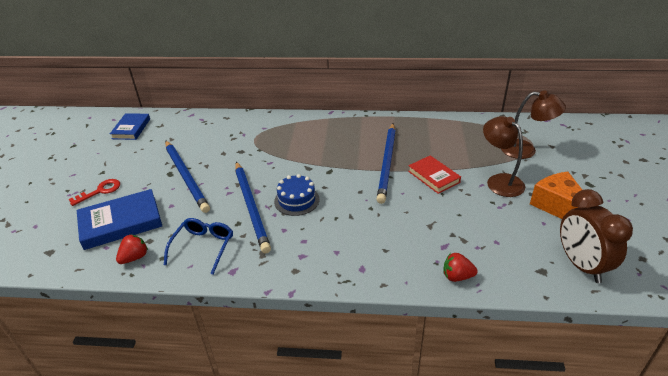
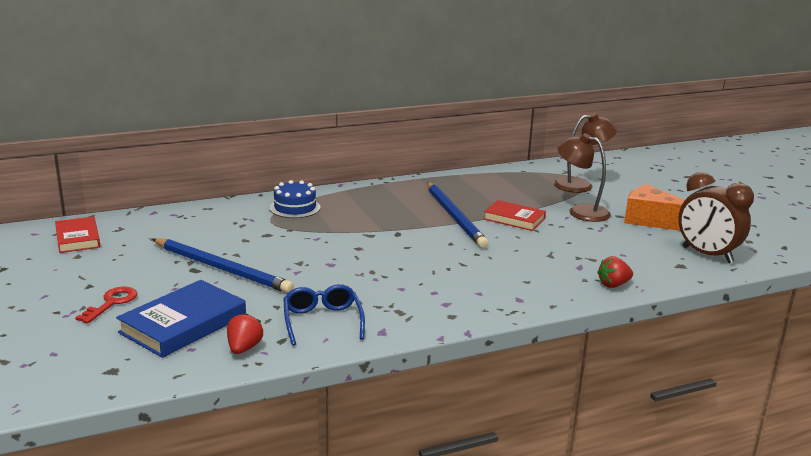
camera: 30 degrees left, 15 degrees down
blue book [110,113,150,140] -> red book [55,217,100,253]
blue pencil [235,162,271,253] -> none
blue cake [274,174,320,216] -> blue cake moved to [270,180,321,218]

